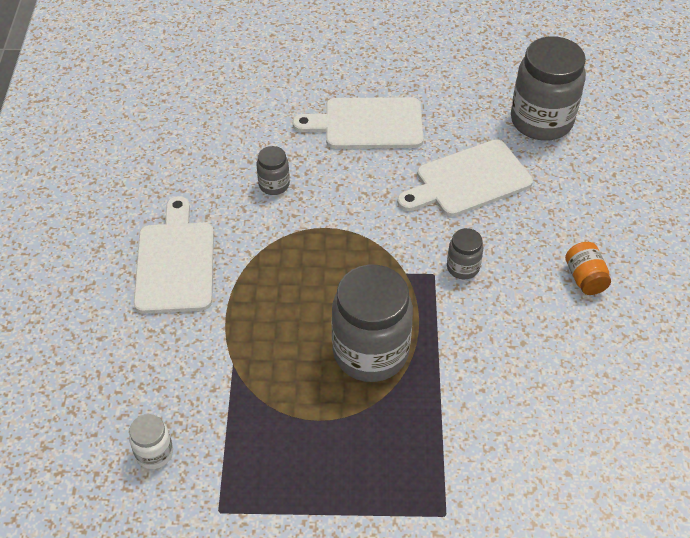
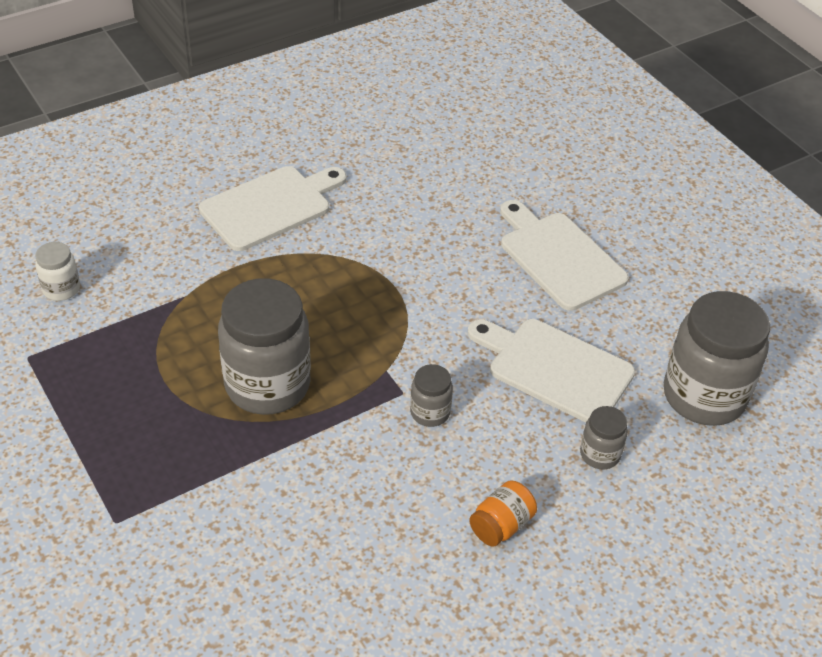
camera: 55 degrees right, 5 degrees down
grey jar [257,146,290,195] -> grey jar moved to [580,406,628,469]

